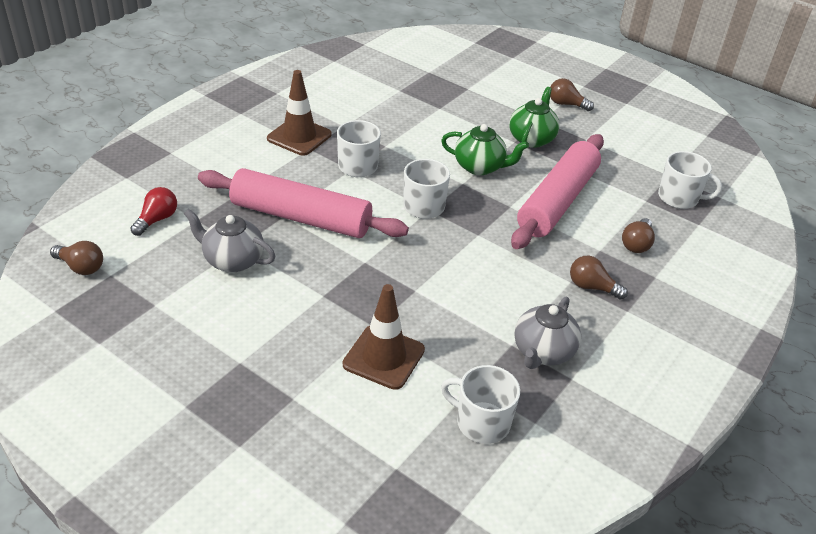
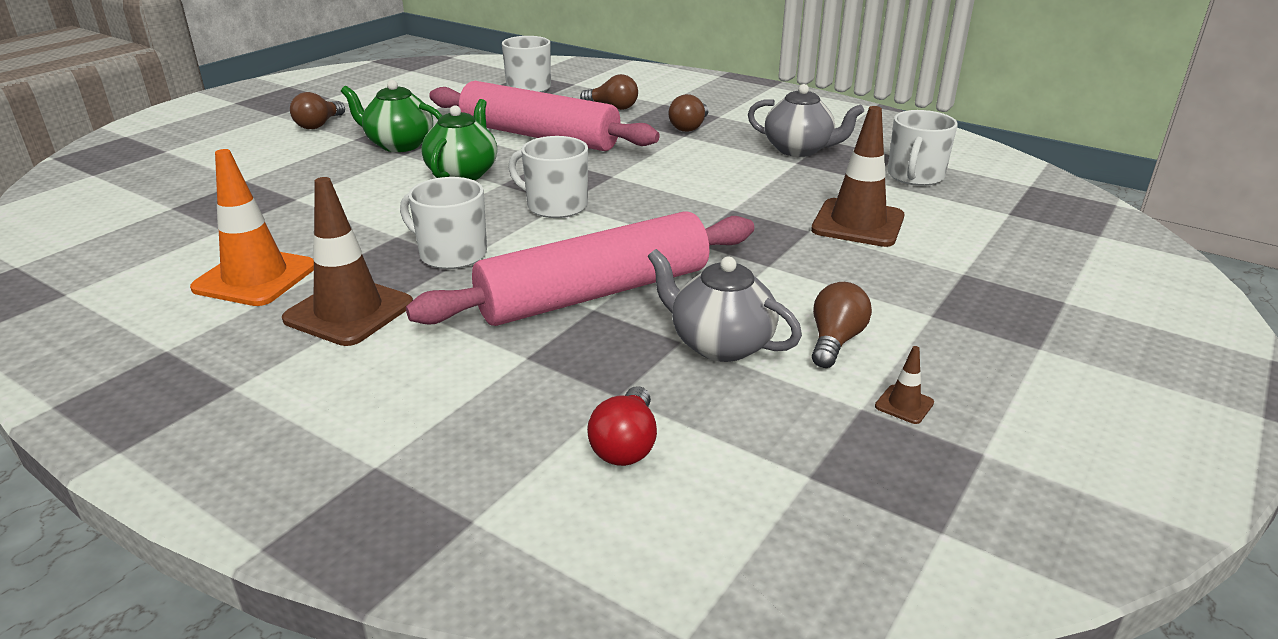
camera: 90 degrees left, 10 degrees down
brown light bulb [50,241,103,275] -> brown light bulb moved to [812,282,872,368]
red light bulb [130,187,177,236] -> red light bulb turned 105 degrees counterclockwise [587,386,657,466]
grey teapot [184,209,276,272] -> grey teapot turned 105 degrees clockwise [647,249,802,362]
pink rolling pin [198,168,409,238] -> pink rolling pin turned 45 degrees clockwise [406,211,754,326]
none -> orange traffic cone [190,149,314,306]
none -> brown traffic cone [875,346,934,424]

